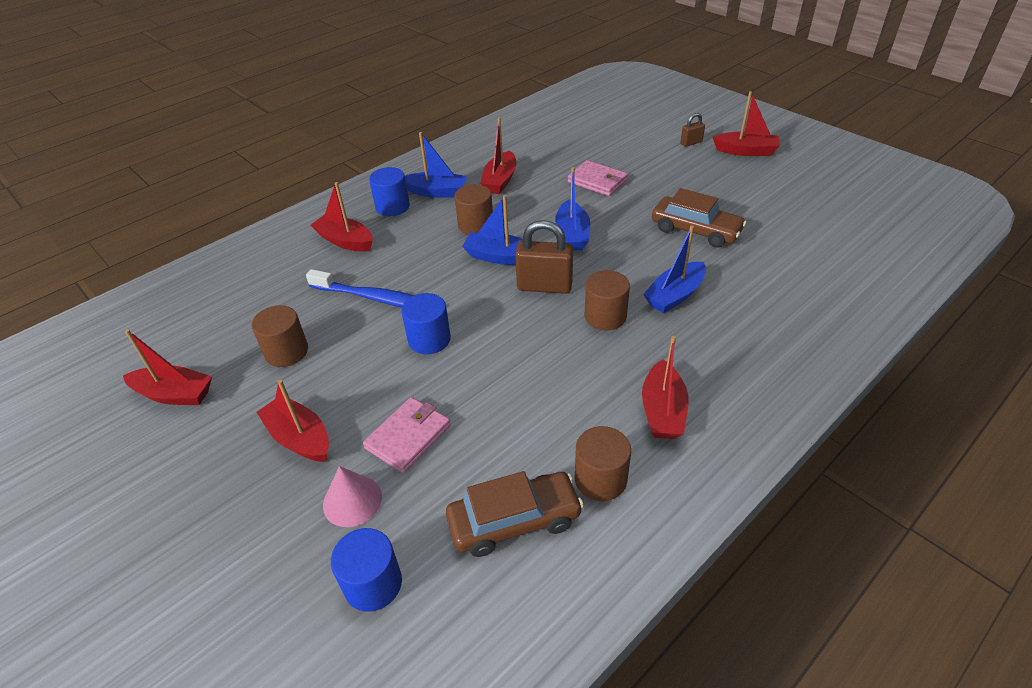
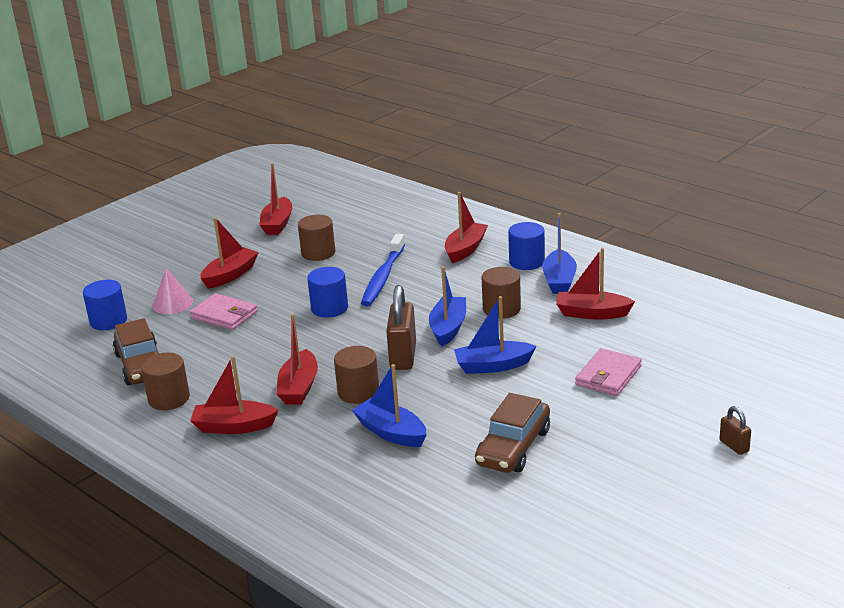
camera: 85 degrees right, 15 degrees down
red boat [713,91,780,156] -> red boat moved to [277,314,318,405]

